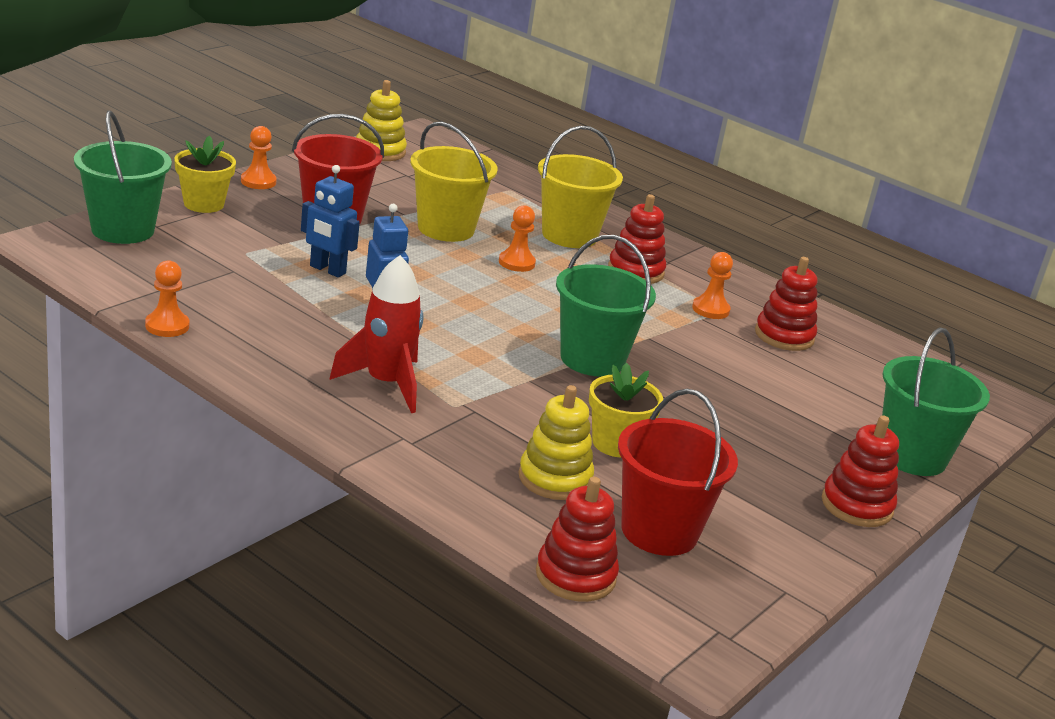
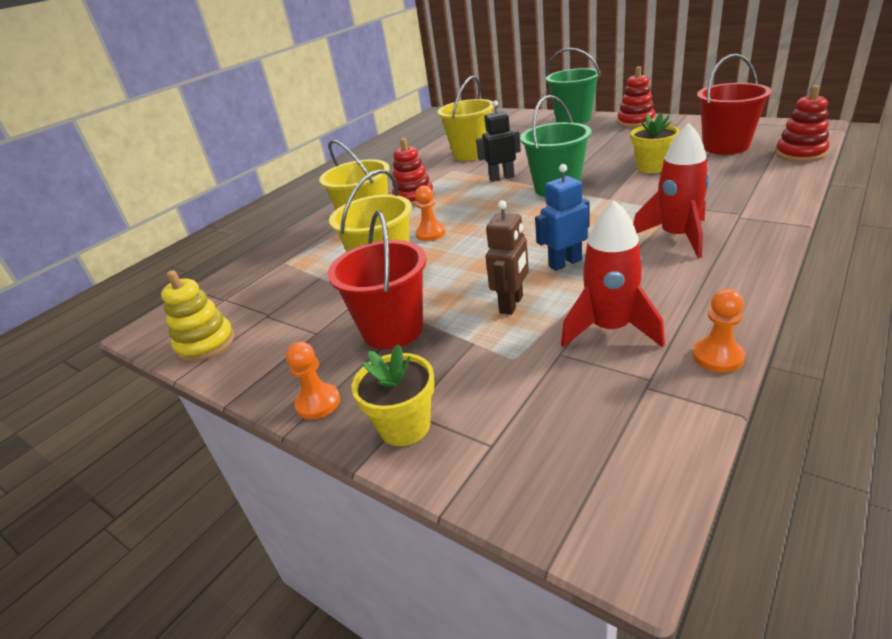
camera: 85 degrees left, 5 degrees up
green bucket [74,110,172,244] -> none
blue robot [301,165,360,277] -> brown robot [486,200,529,315]
yellow stacking toy [519,385,594,500] -> none
orange pawn [692,252,733,319] -> none
red stacking toy [755,257,817,351] -> yellow bucket [437,76,494,161]
none -> black robot [476,100,521,182]
none -> red rocket [561,200,665,348]

